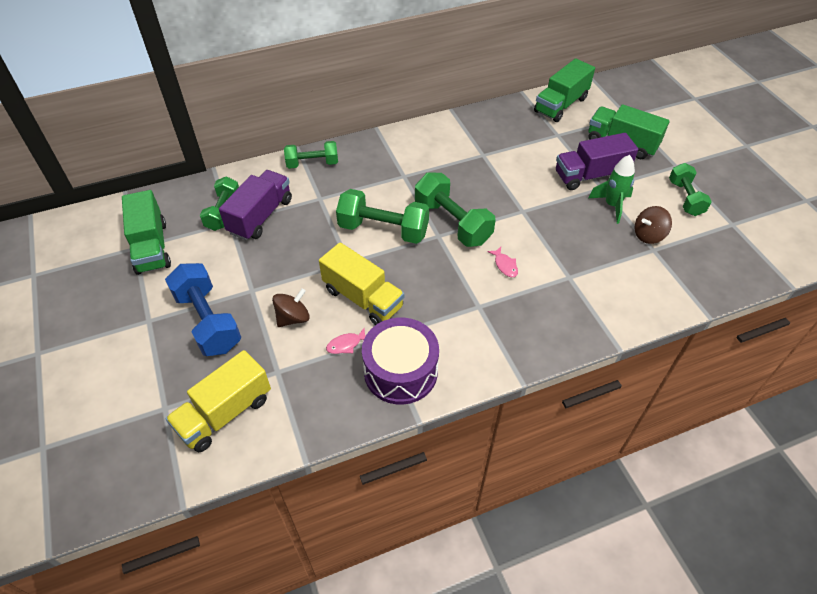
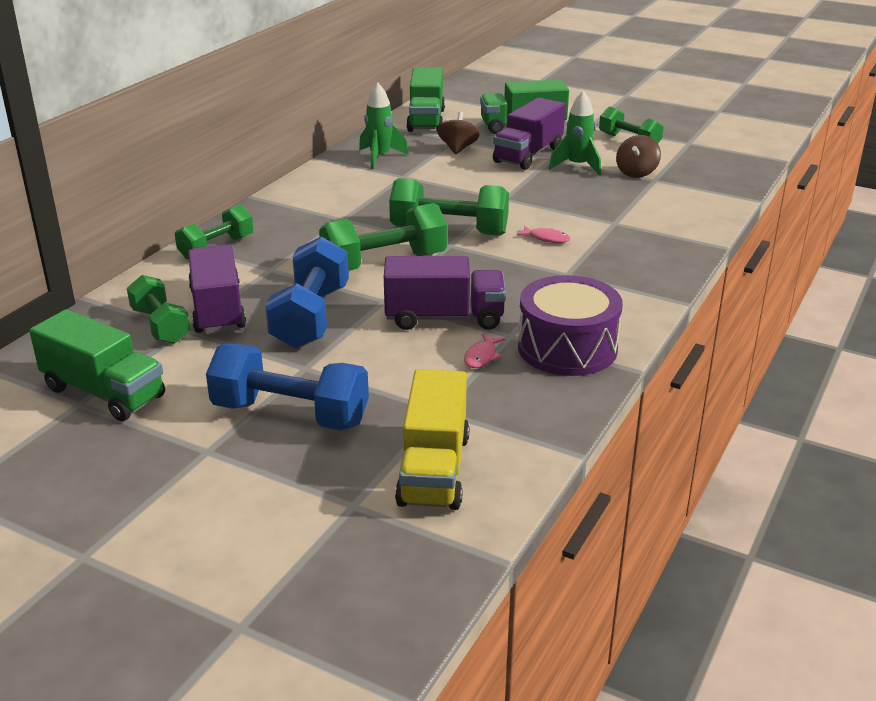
camera: 40 degrees left, 20 degrees down
brown spinning top [272,288,310,327] -> brown spinning top moved to [437,111,479,155]
yellow truck [319,242,404,325] -> purple truck [384,256,506,330]
none -> blue dumbbell [265,236,349,349]
none -> green rocket [359,83,409,169]

